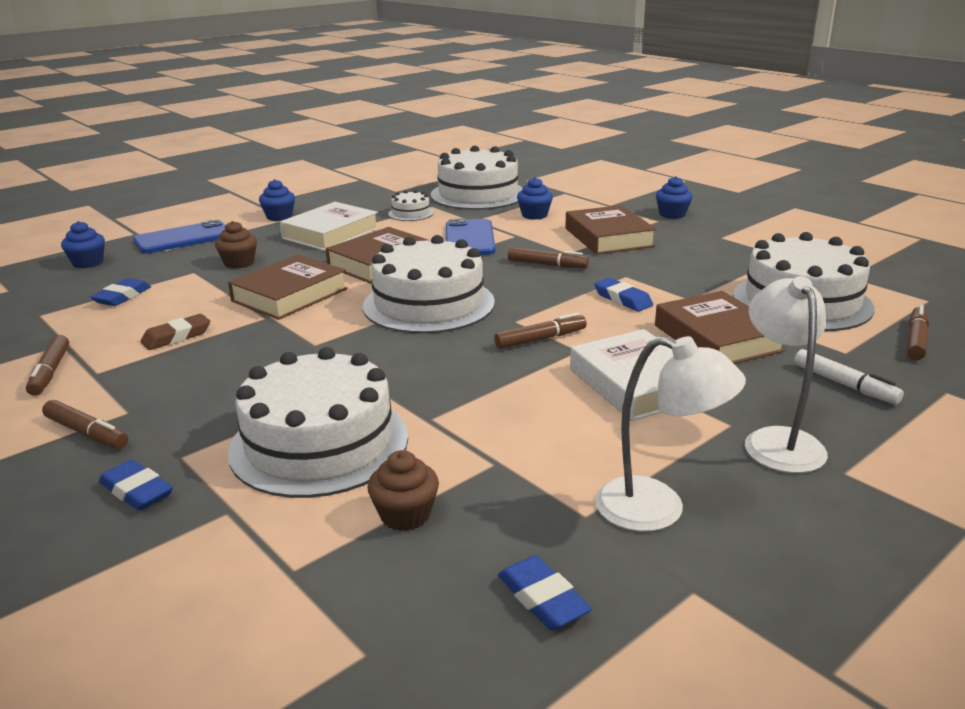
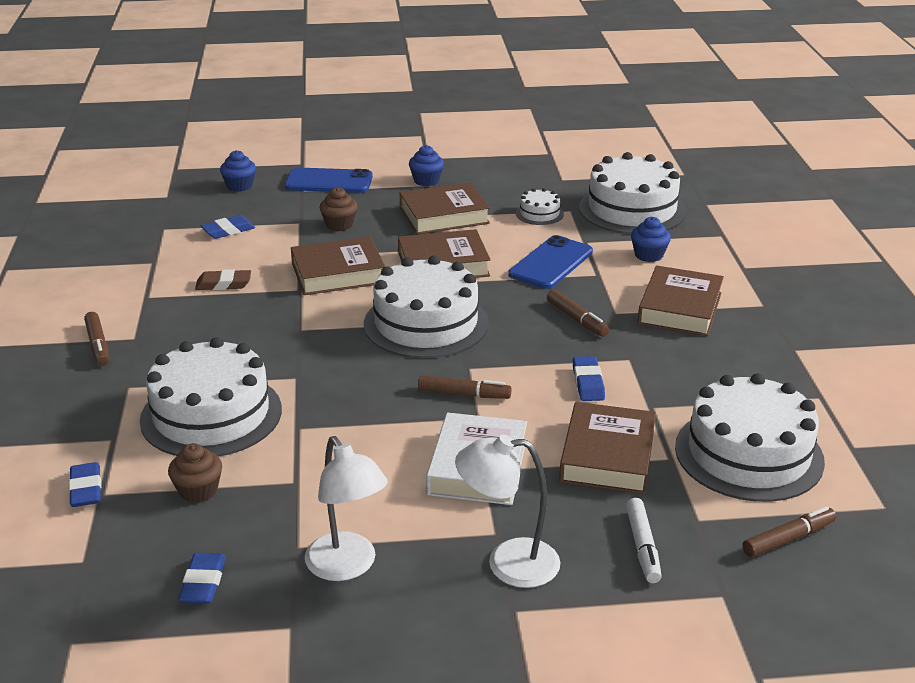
camera: 35 degrees right, 5 degrees up
brown marker [26,335,69,396] -> none
blue eraser [99,460,173,511] -> blue eraser moved to [69,462,101,507]
white book [280,202,379,251] -> brown book [400,182,490,235]
blue cupcake [656,176,693,219] -> none
white lamp [745,276,828,473] -> white lamp turned 120 degrees counterclockwise [455,434,560,588]

